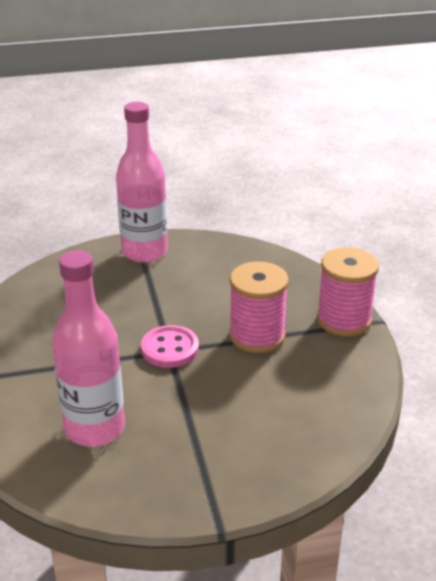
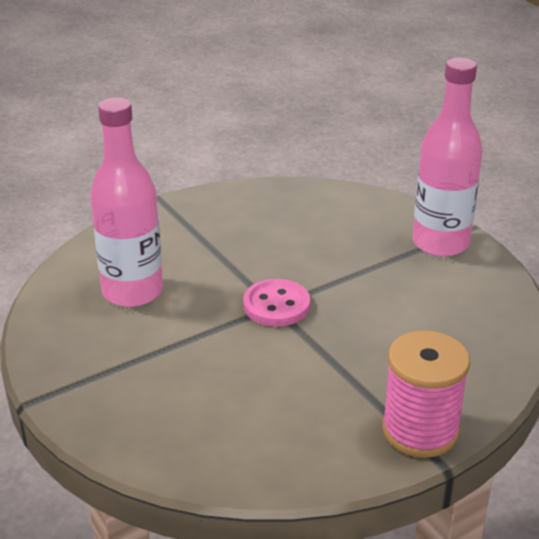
camera: 70 degrees right, 0 degrees up
pink spool [229,261,288,353] -> none

